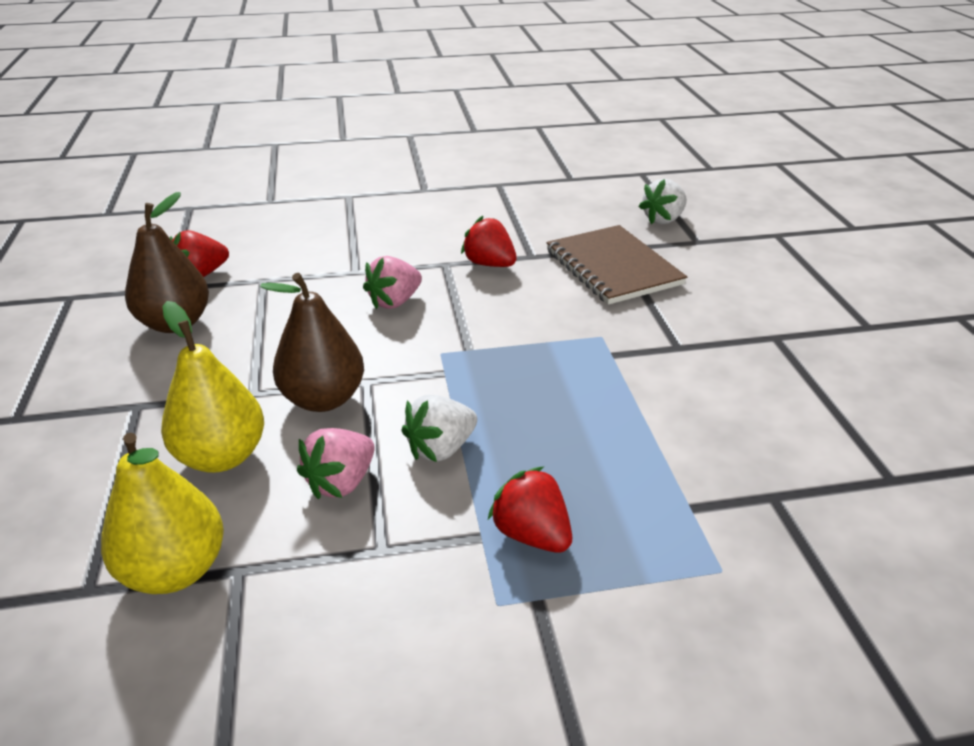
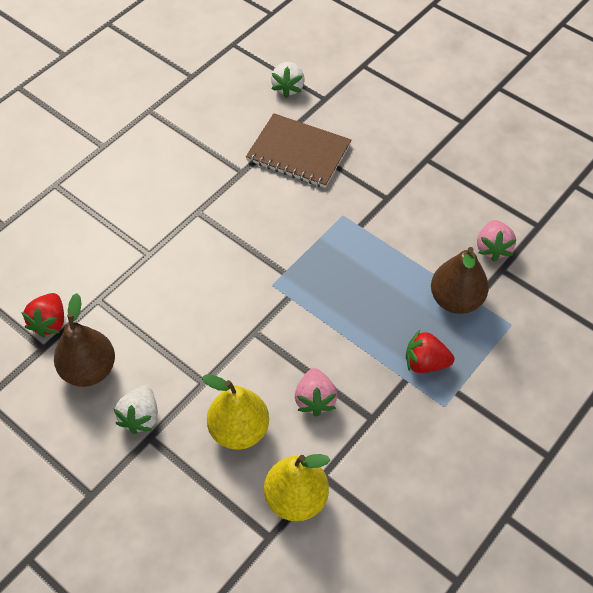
camera: 40 degrees left, 20 degrees up
brown pear [260,273,364,412] -> brown pear moved to [431,247,489,314]
pink strawberry [363,256,422,309] -> pink strawberry moved to [477,220,516,262]
white strawberry [401,395,477,462] -> white strawberry moved to [114,386,158,434]
red strawberry [461,216,517,267] -> none

